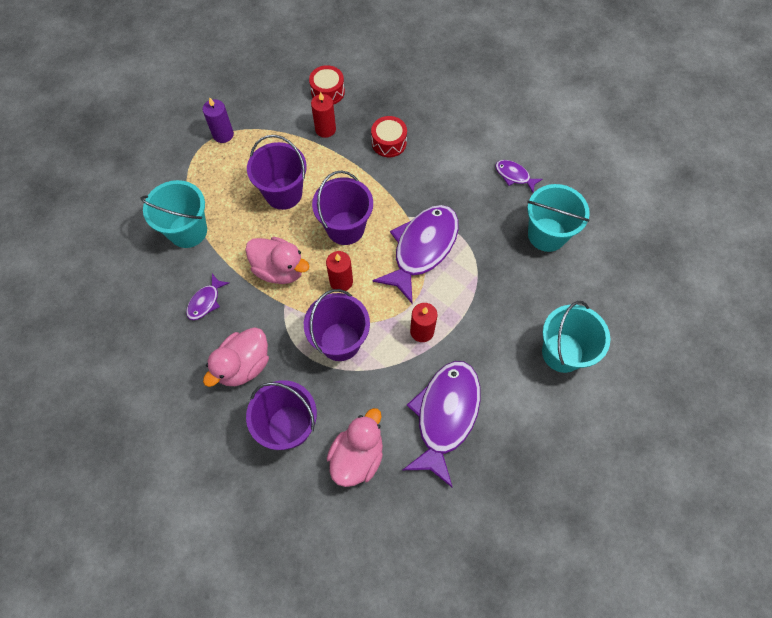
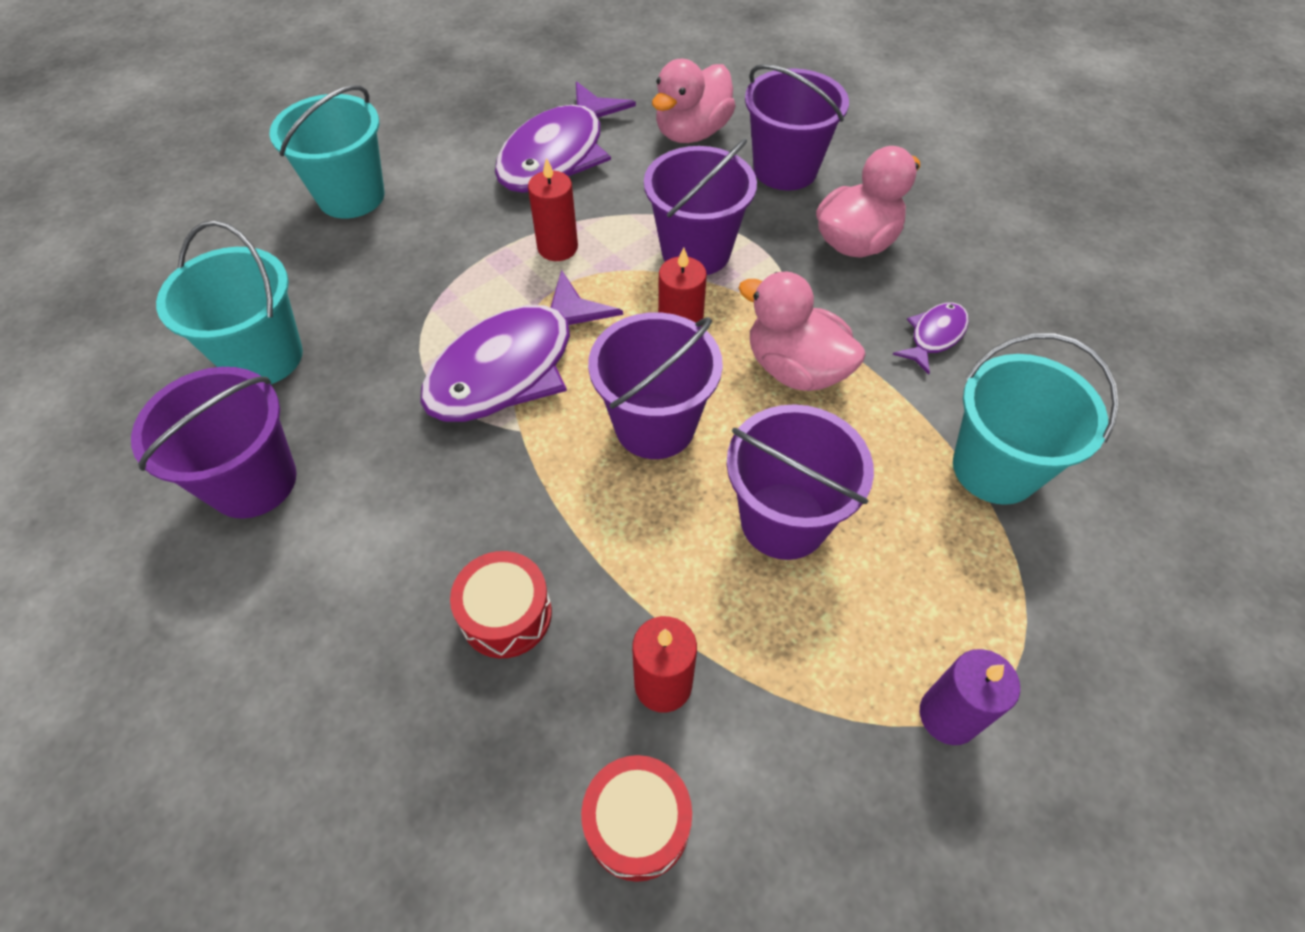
camera: 170 degrees left, 10 degrees down
purple fish [495,160,543,193] -> purple bucket [131,367,297,519]

